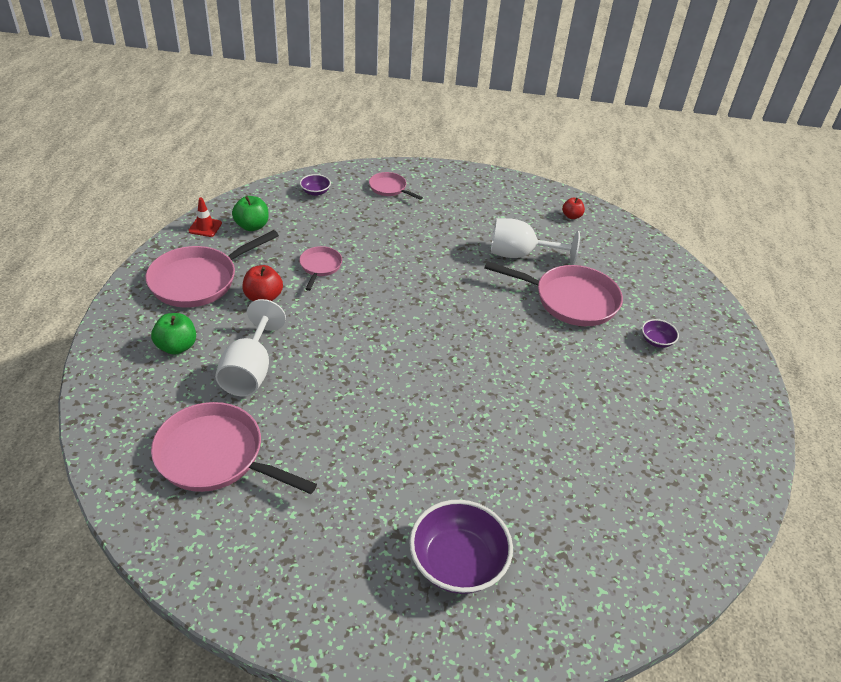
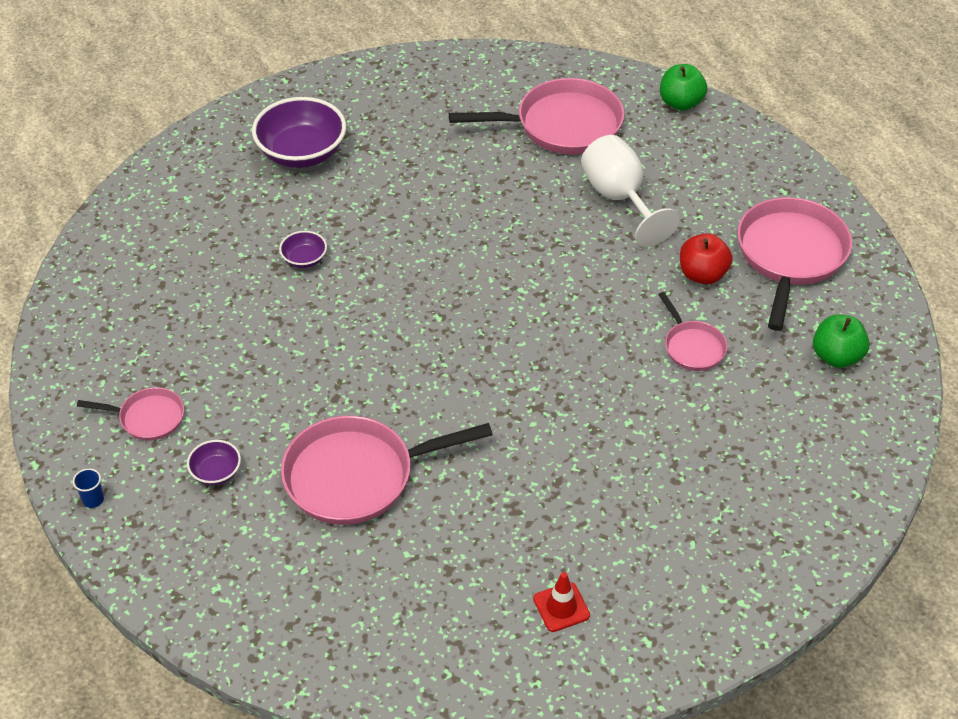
camera: 150 degrees right, 5 degrees up
green apple [151,313,196,355] -> green apple moved to [660,64,707,111]
red traffic cone [188,198,222,237] -> red traffic cone moved to [533,572,590,632]
purple bowl [300,174,331,196] -> purple bowl moved to [279,231,327,268]
pink pan [369,172,423,200] -> pink pan moved to [77,387,184,441]
white goblet [491,218,580,265] -> none
red apple [562,198,585,219] -> none
none -> blue cup [73,468,104,508]

